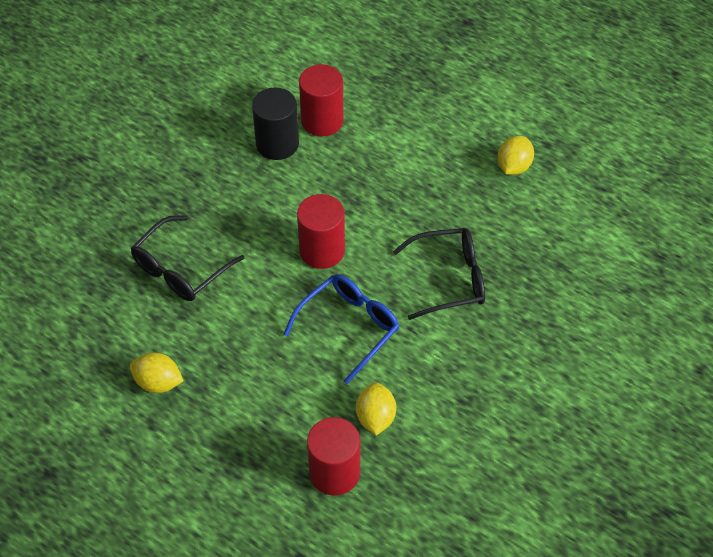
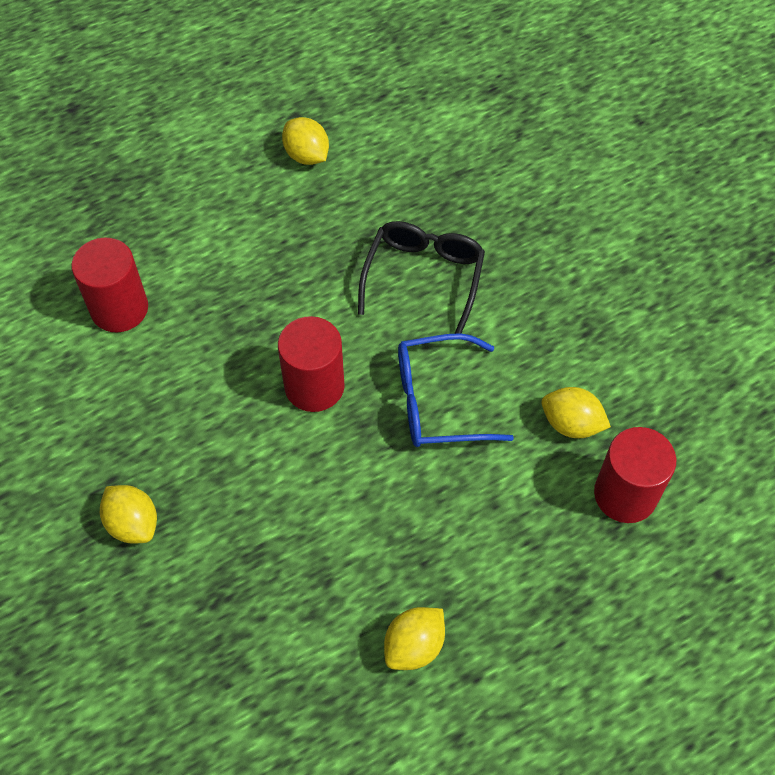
camera: 65 degrees left, 5 degrees up
black glasses [131,215,245,301] -> none
black cylinder [252,87,299,160] -> none
blue glasses [283,274,399,384] -> blue glasses turned 75 degrees counterclockwise [398,333,514,447]
none -> yellow lemon [100,485,157,544]

